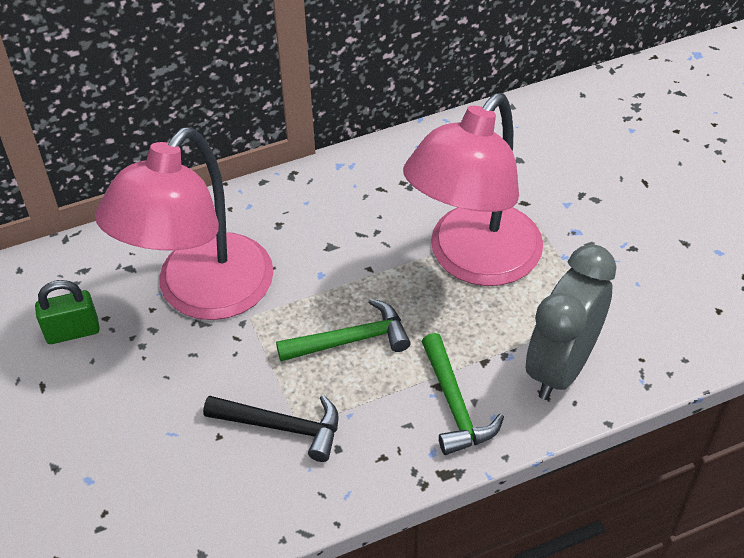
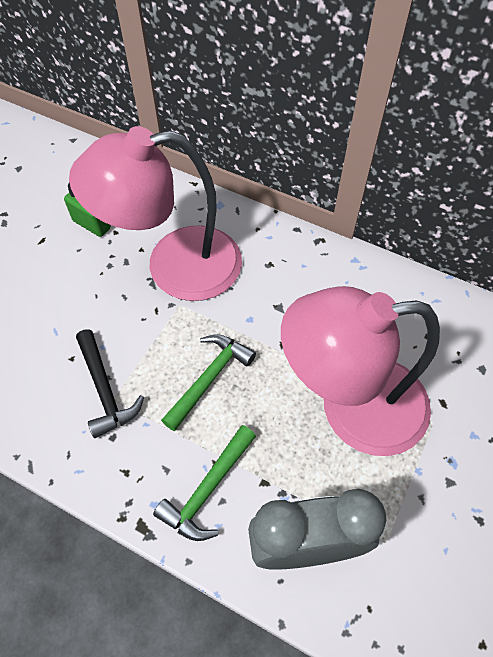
camera: 50 degrees right, 10 degrees up
green hammer [276,299,411,361] -> green hammer turned 90 degrees counterclockwise [161,334,256,431]

